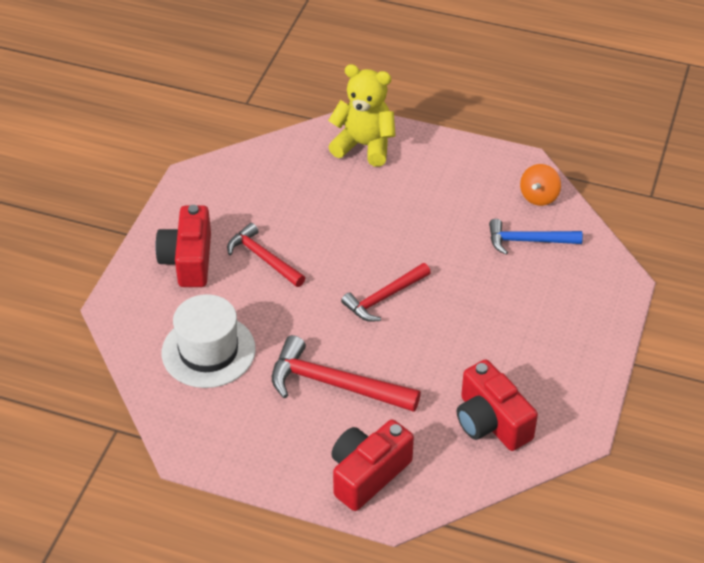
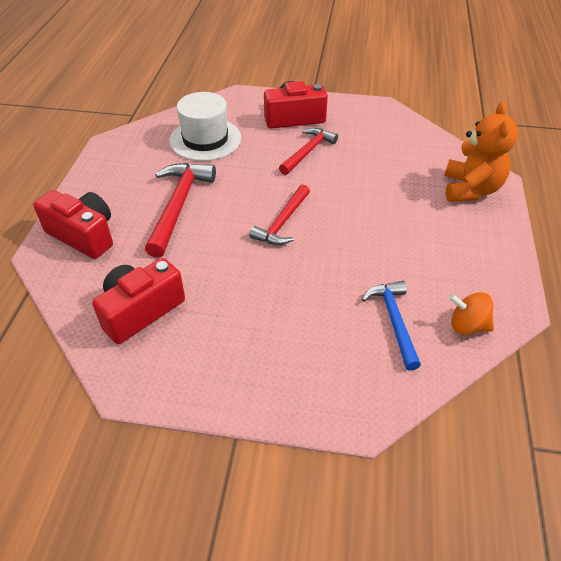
camera: 80 degrees right, 0 degrees up
yellow teddy bear [328,64,395,167] -> orange teddy bear [444,102,518,202]
red hammer [341,263,431,322] -> red hammer turned 105 degrees counterclockwise [249,185,310,245]

